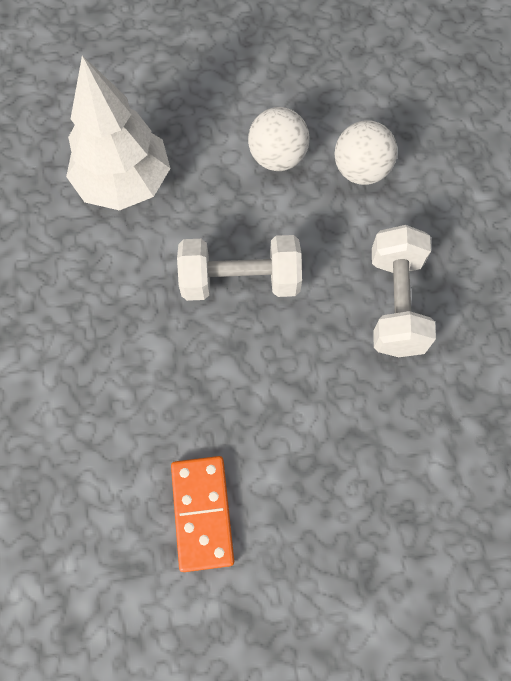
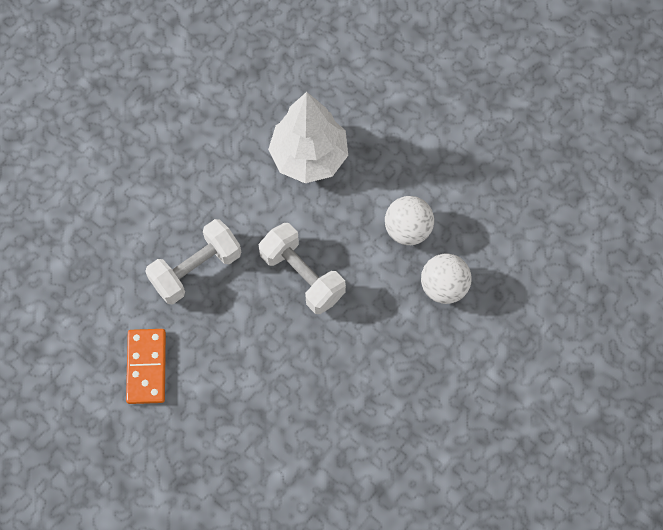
camera: 50 degrees right, 0 degrees up
orange domino [171,456,234,572] -> orange domino turned 45 degrees counterclockwise [126,329,166,404]
white dumbbell [372,225,436,357] -> white dumbbell moved to [145,219,241,304]

